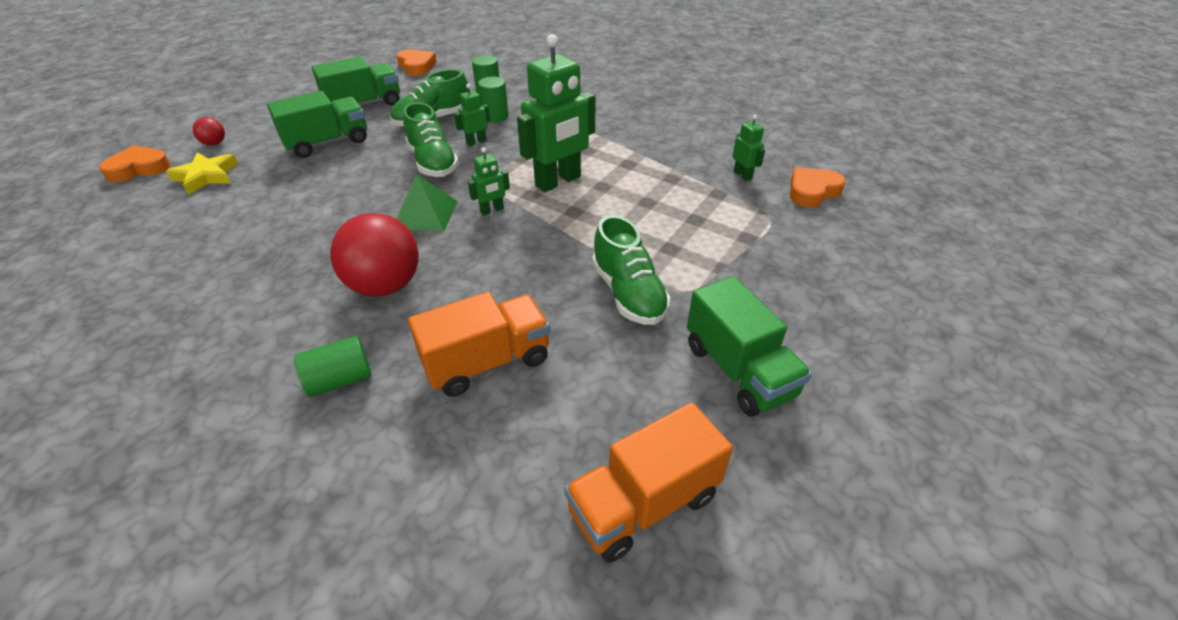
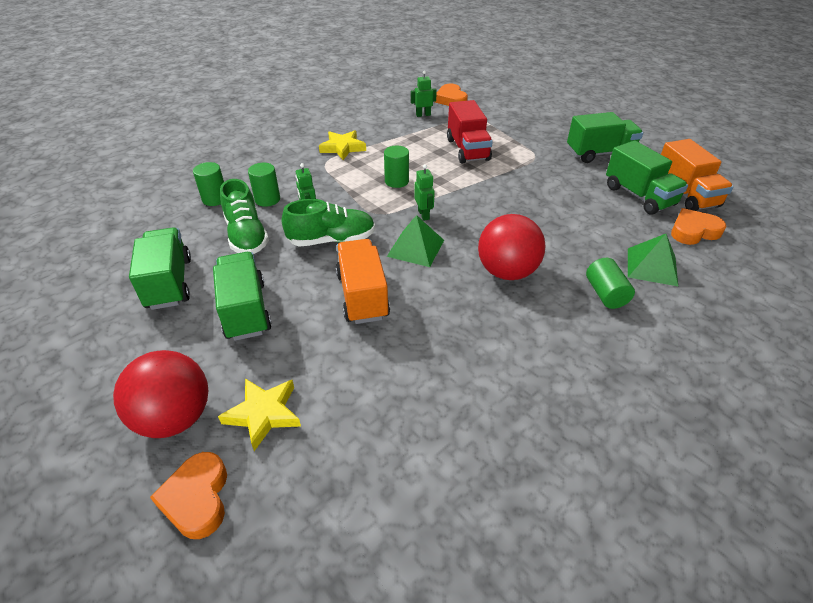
camera: 75 degrees left, 0 degrees up
red ball [193,117,225,145] -> red ball [113,350,209,438], size x2.21
orange heart [397,49,437,76] -> orange heart moved to [671,208,726,245]
orange truck [408,292,550,397] -> orange truck moved to [336,239,390,324]
green robot [517,34,595,192] -> green cylinder [384,146,409,188]
green shoe [592,215,671,325] -> none
none -> yellow star [319,130,366,160]
none -> red truck [447,100,493,164]
none -> green truck [606,141,688,214]
none -> green pyramid [628,234,678,286]

